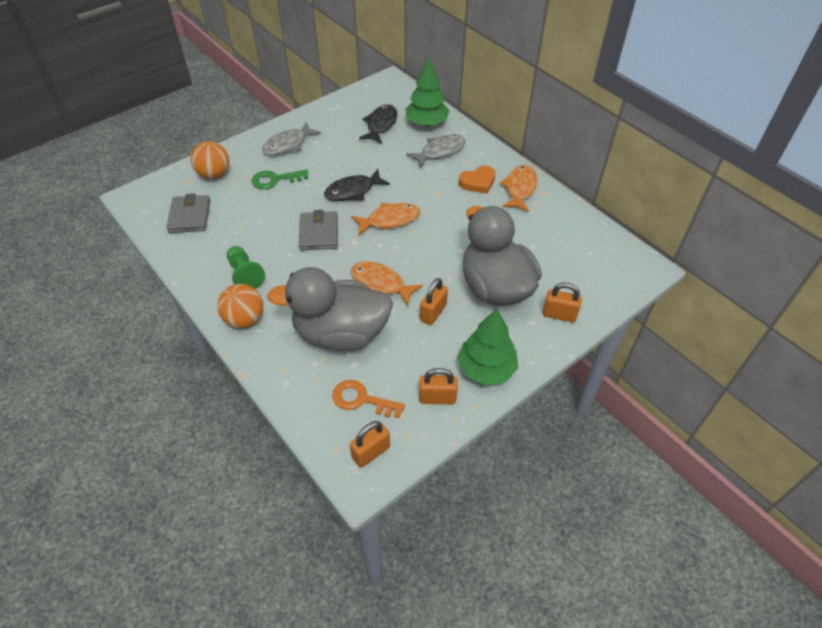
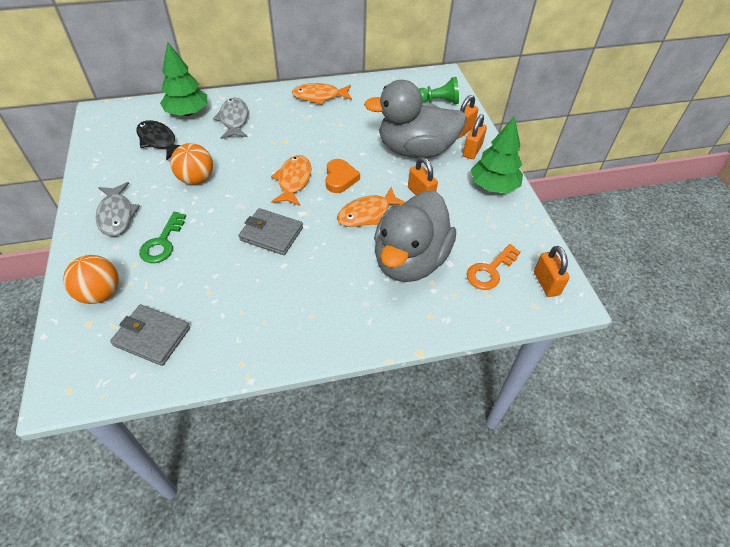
camera: 65 degrees left, 0 degrees up
orange ball [217,284,263,328] -> orange ball moved to [170,143,213,185]
green pawn [227,246,265,289] -> green pawn moved to [419,77,459,104]
black fish [324,169,390,201] -> none
orange padlock [419,368,458,404] -> orange padlock moved to [463,114,487,159]
orange heart [459,166,495,194] -> orange heart moved to [326,159,360,193]
orange fish [500,165,537,212] -> orange fish turned 45 degrees counterclockwise [292,83,352,105]

